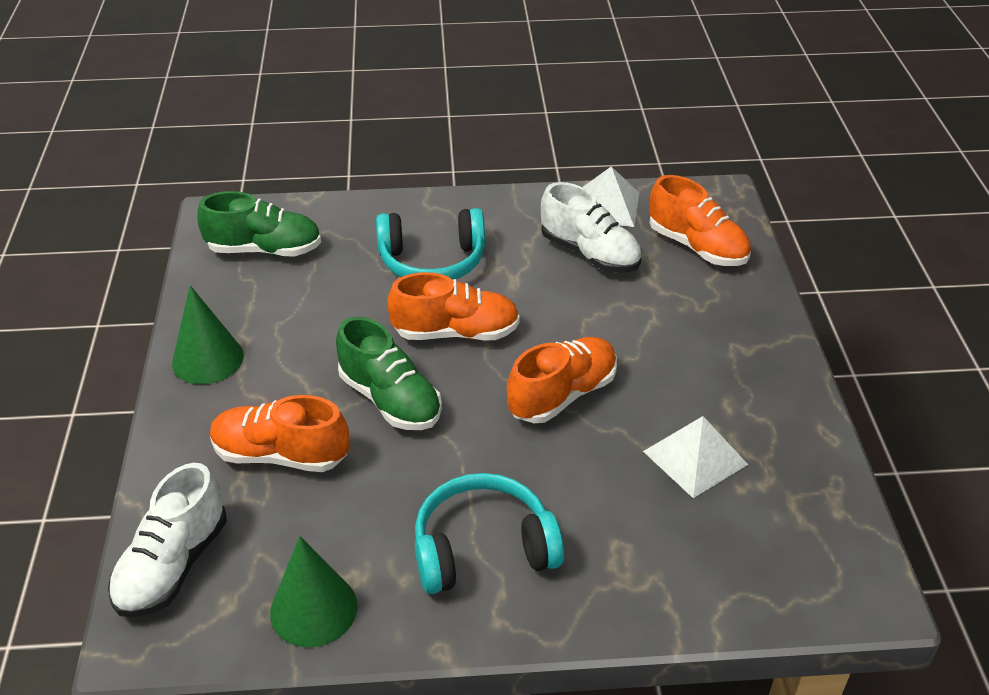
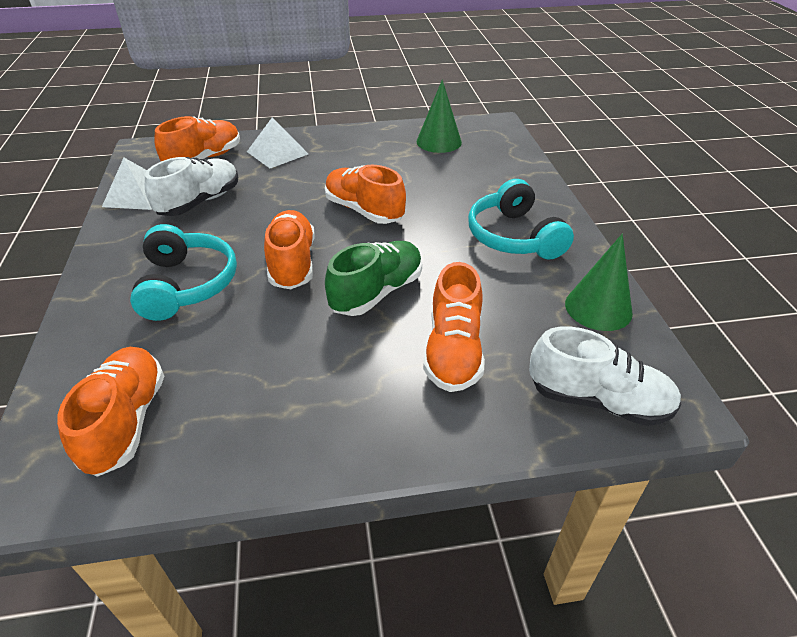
camera: 95 degrees left, 0 degrees up
green cone [172,285,244,384] -> green cone moved to [417,79,462,153]
green shoe [197,191,321,256] -> orange shoe [57,347,164,477]
white pyramid [643,416,748,498] -> white pyramid moved to [247,118,308,168]

